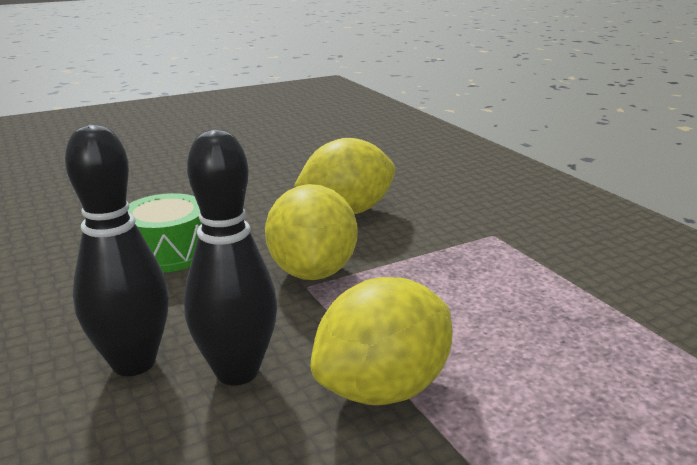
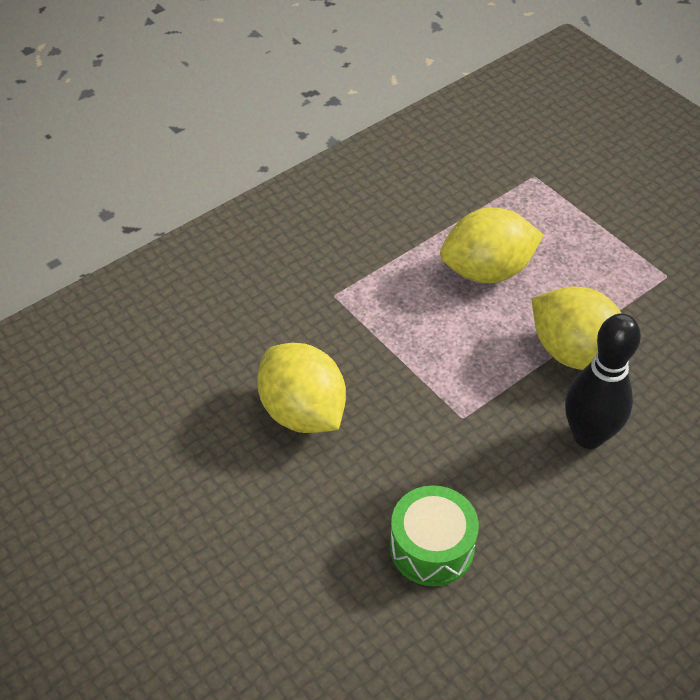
camera: 100 degrees left, 25 degrees up
black bowling pin [65,125,169,376] -> none
yellow lemon [265,184,357,280] -> yellow lemon moved to [440,208,543,283]

